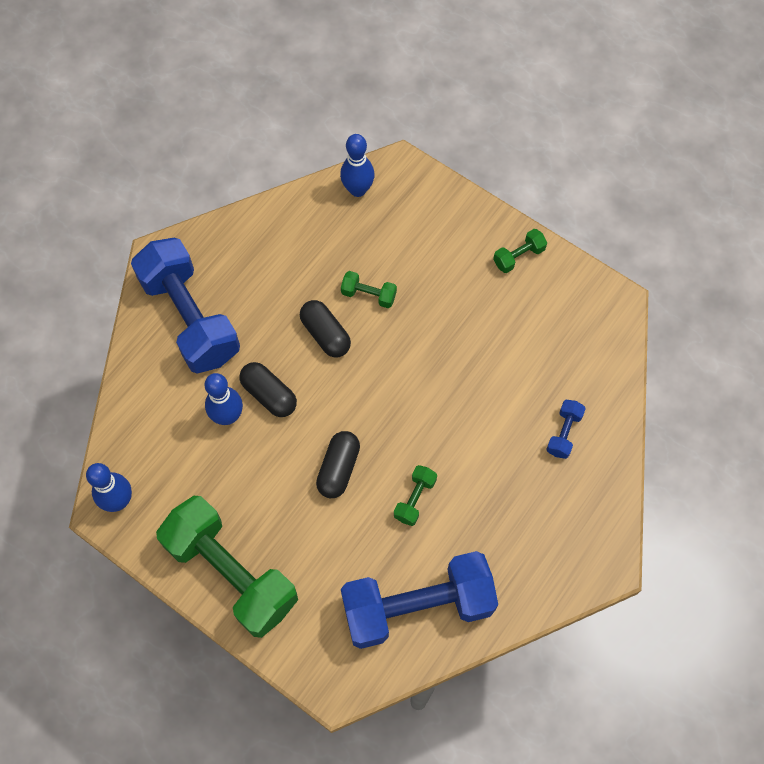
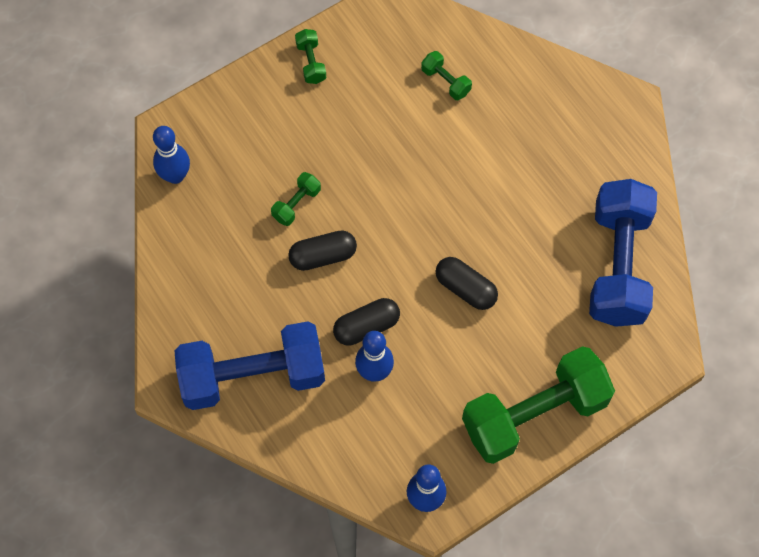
camera: 70 degrees left, 0 degrees up
green dumbbell [394,465,437,526] -> green dumbbell moved to [421,51,472,100]
blue dumbbell [546,400,586,459] -> none

